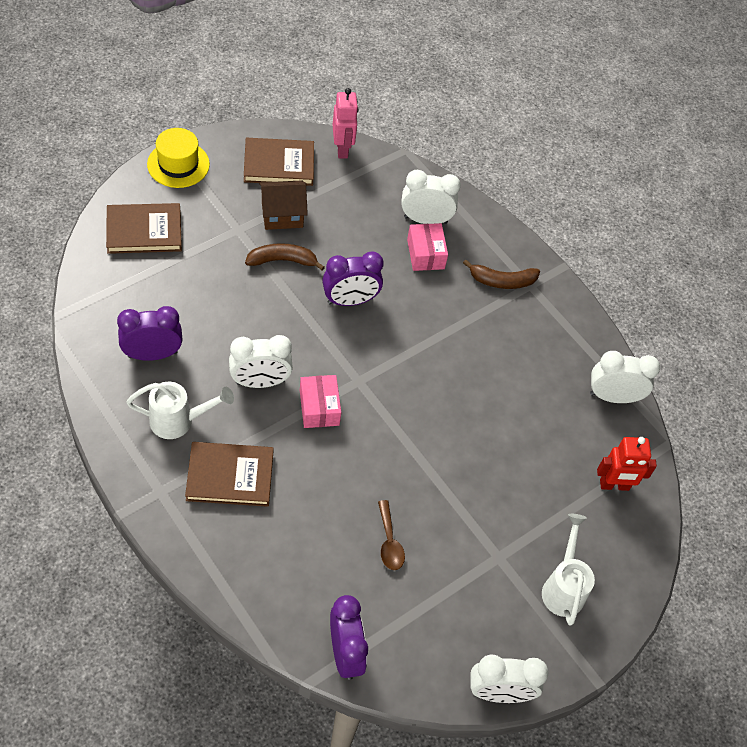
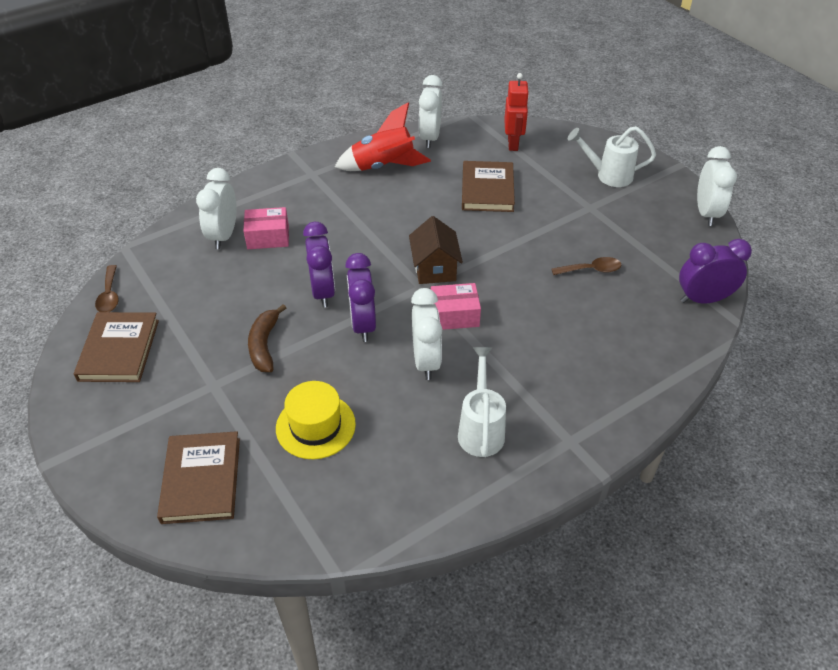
camera: 80 degrees left, 10 degrees down
purple clock [117,306,182,361] -> purple clock moved to [345,253,376,342]
yellow hat [147,128,210,188] -> yellow hat moved to [276,381,356,459]
brown book [185,442,274,507] -> brown book moved to [462,161,515,212]
brown house [259,180,308,230] -> brown house moved to [409,216,463,284]
pink robot [333,88,358,159] -> brown spoon [95,265,119,312]
brown banana [463,260,540,289] -> none
none -> red rocket [335,103,431,171]

